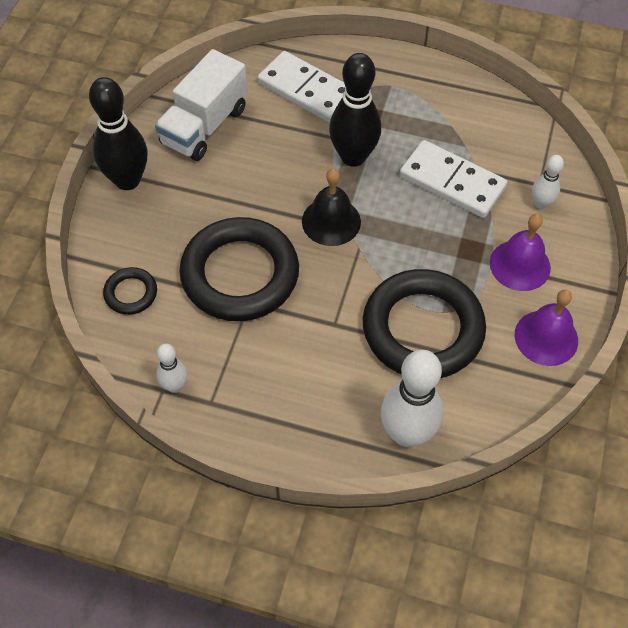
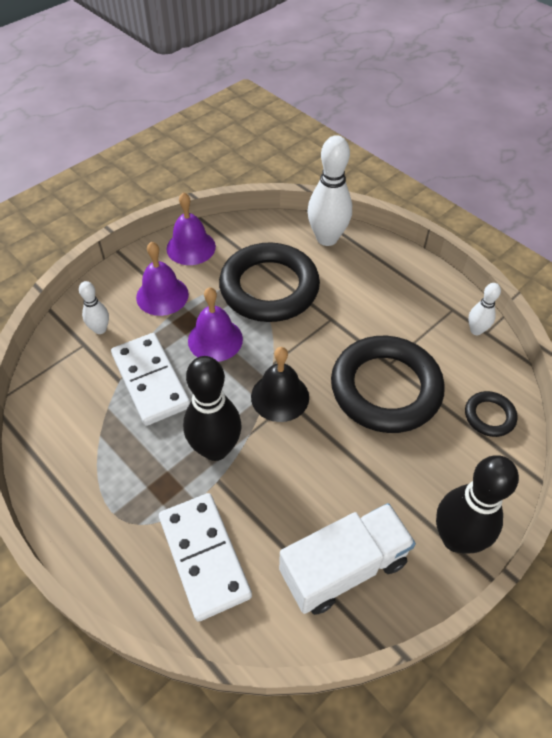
camera: 150 degrees left, 5 degrees down
none -> purple bell [188,287,243,362]

